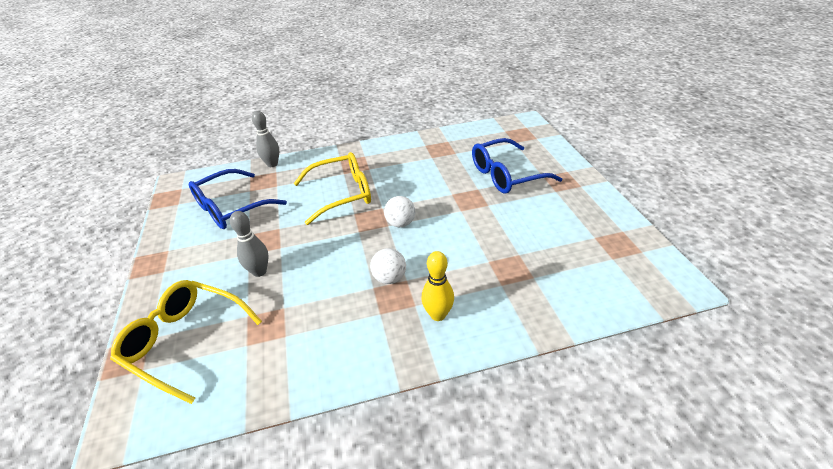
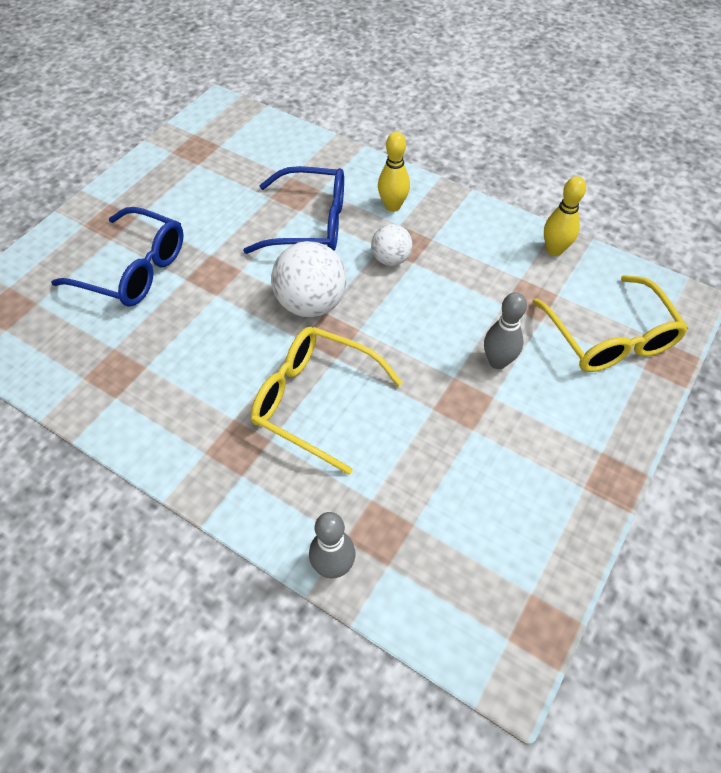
camera: 135 degrees left, 15 degrees up
blue glasses [189,169,287,229] -> blue glasses moved to [243,166,344,254]
white ball [384,196,415,227] -> white ball [271,241,347,317], size x1.71
none -> yellow bowling pin [544,176,586,256]

